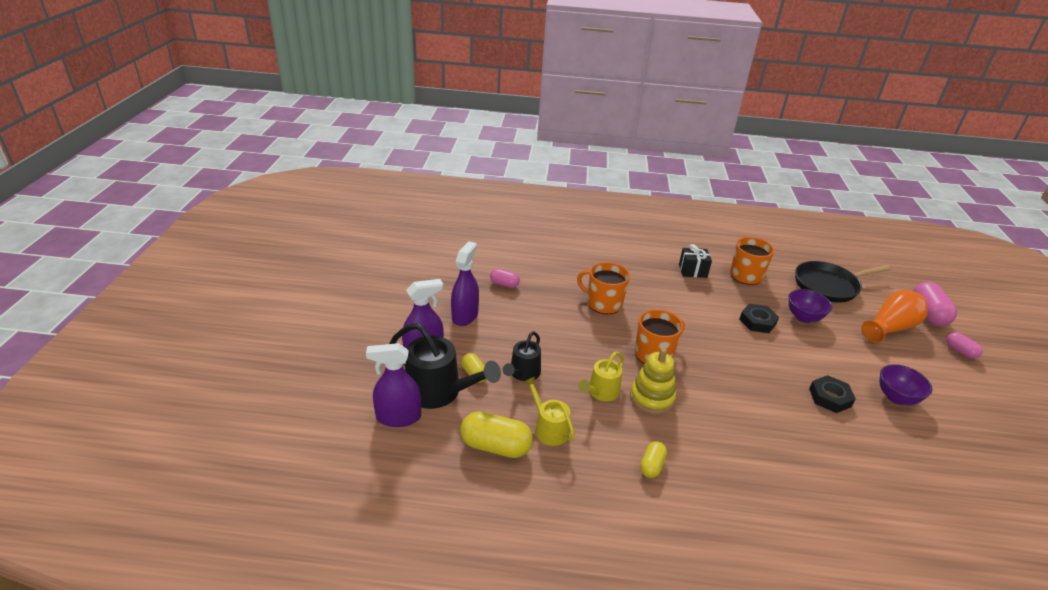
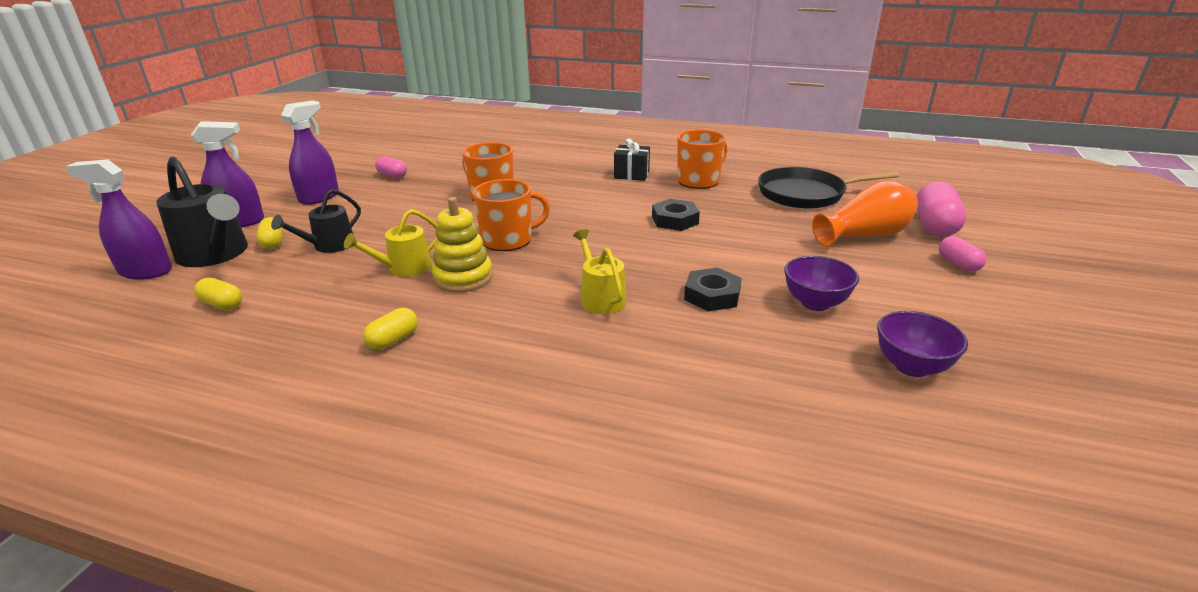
camera: 15 degrees right, 5 degrees down
yellow capsule [460,412,533,458] -> yellow capsule [194,278,242,310], size x0.57
yellow watering can [524,377,575,446] -> yellow watering can moved to [573,229,627,314]
purple bowl [789,289,832,323] -> purple bowl moved to [877,311,968,377]

